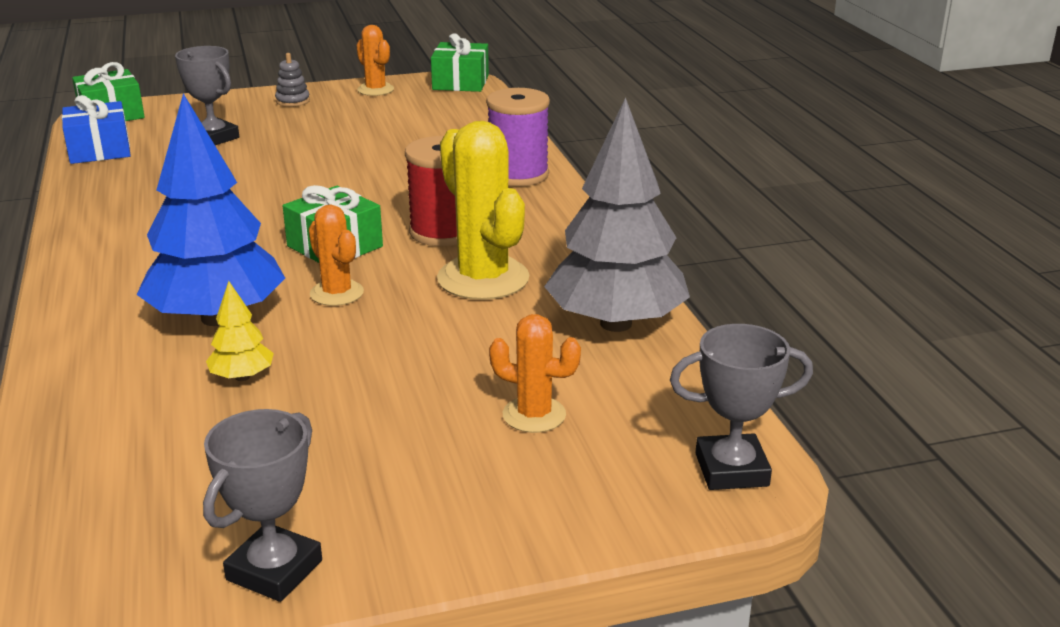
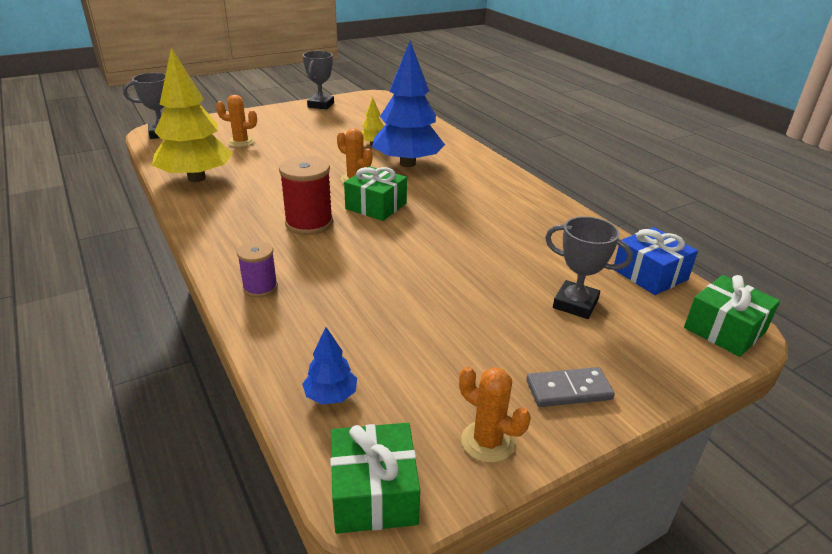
camera: 165 degrees right, 5 degrees up
grey stacking toy [275,53,310,107] -> grey domino [526,367,615,407]
yellow cactus [437,121,529,300] -> none
purple spool [486,88,550,187] -> purple spool [237,241,278,298], size x0.61
grey tree [544,97,690,332] -> yellow tree [152,48,234,182]
none -> blue tree [302,327,357,405]

